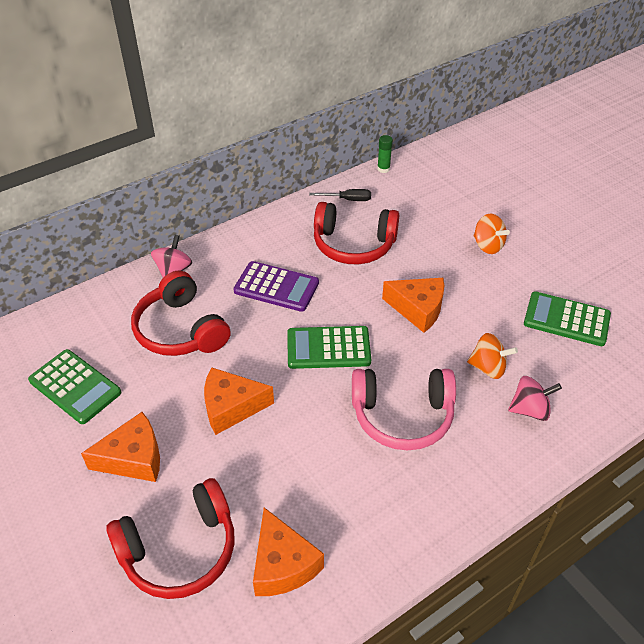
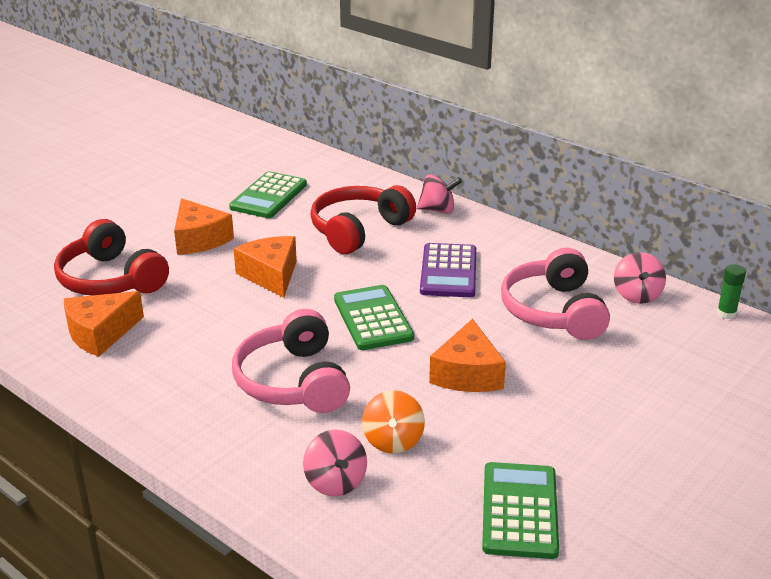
camera: 75 degrees right, 15 degrees down
black screwdriver [309,189,371,201] -> pink spinning top [614,252,666,304]
red headphones [314,202,399,264] -> pink headphones [501,248,610,340]
orange spinning top [474,214,510,254] -> none

